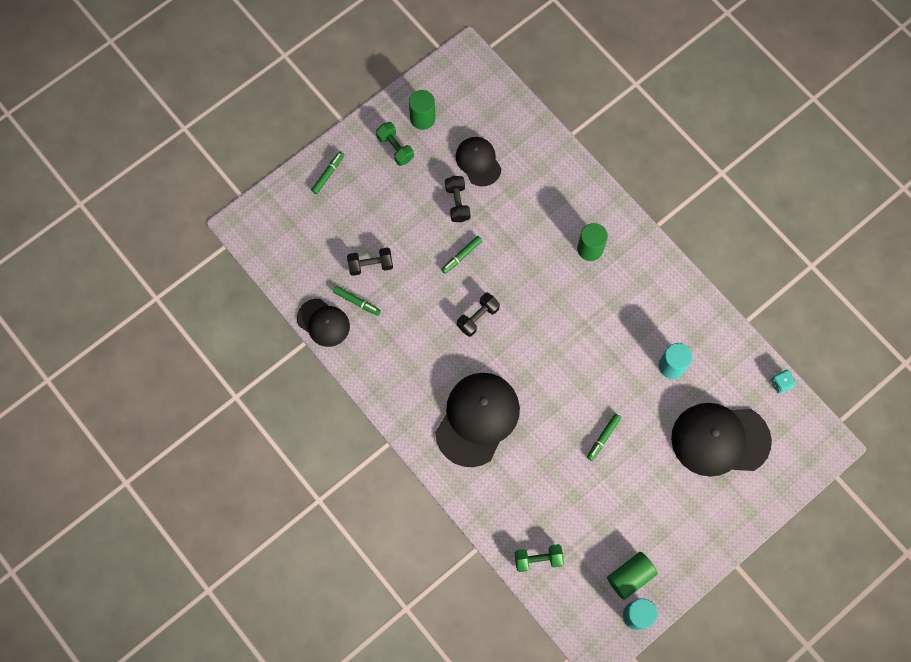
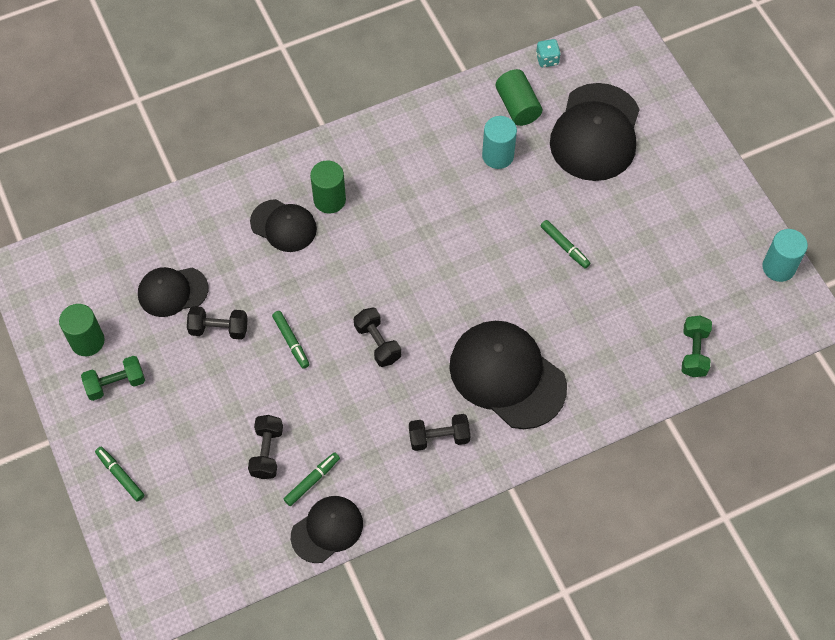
camera: 75 degrees left, 10 degrees down
green cylinder [607,552,658,600] -> green cylinder moved to [496,69,542,126]
none -> black cap [250,199,317,252]
none -> black dumbbell [409,414,470,451]

